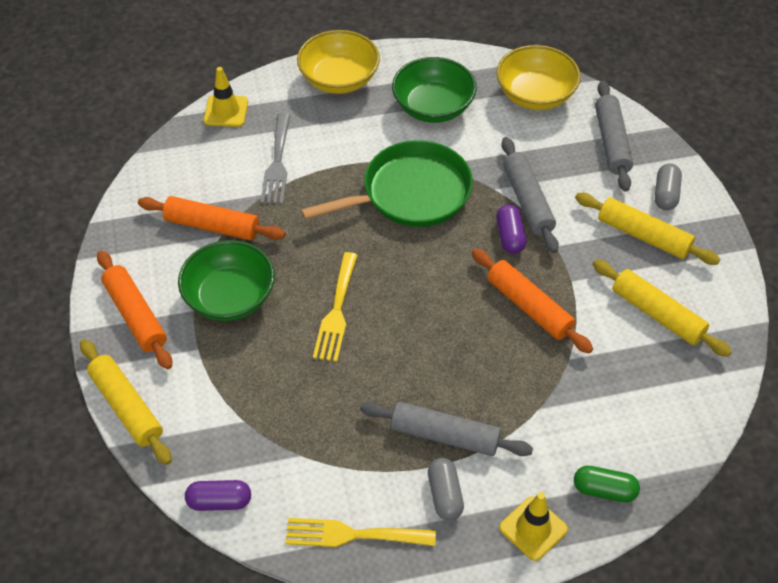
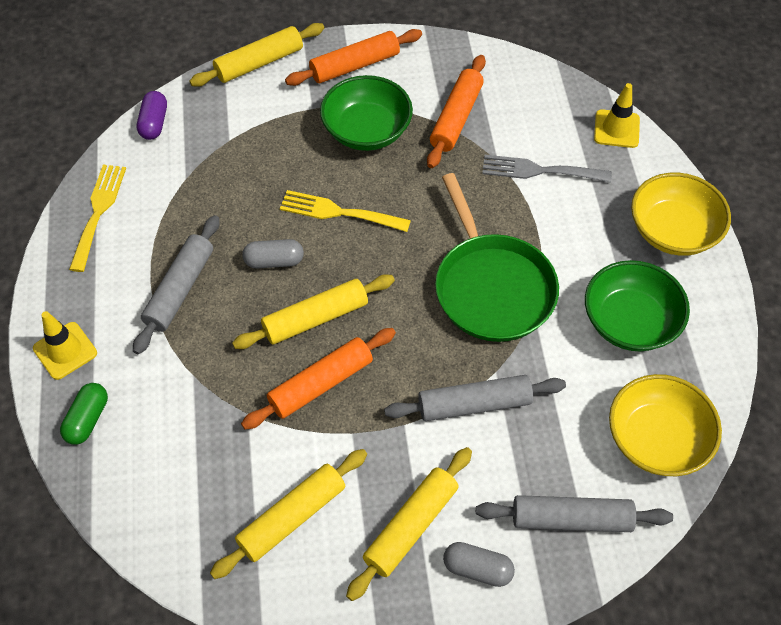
camera: 95 degrees right, 5 degrees up
grey capsule [428,458,464,520] -> grey capsule moved to [242,239,304,269]
purple capsule [496,205,526,254] -> none
none -> yellow rolling pin [232,274,395,349]

